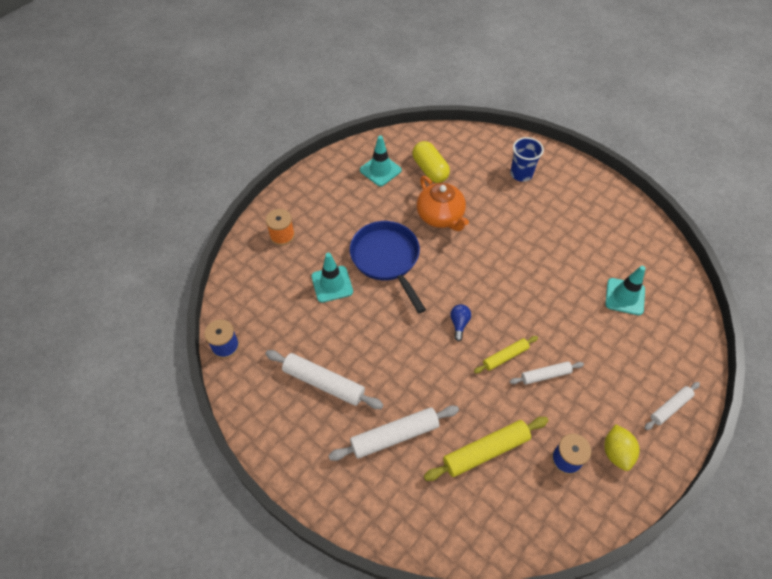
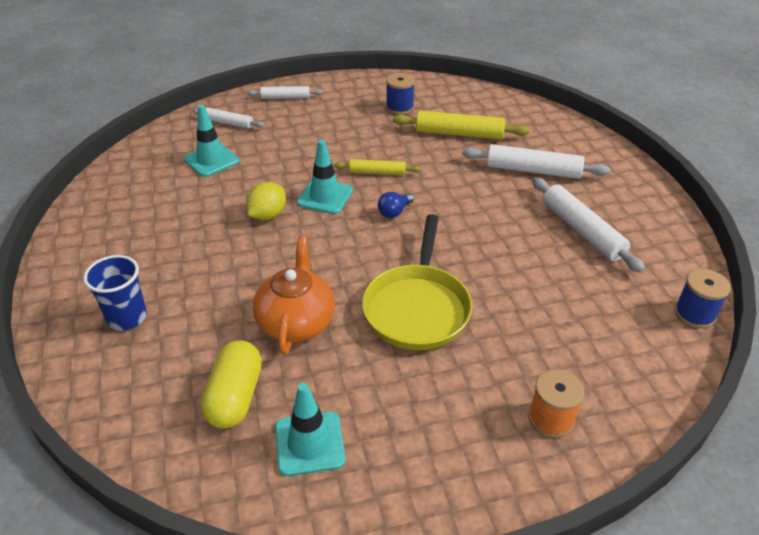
camera: 145 degrees left, 15 degrees down
turquoise traffic cone [311,253,353,303] -> turquoise traffic cone moved to [297,140,353,214]
blue pan [350,221,426,313] -> yellow pan [362,214,472,350]
white rolling pin [510,361,584,385] -> white rolling pin moved to [193,107,264,129]
yellow lemon [604,424,639,471] -> yellow lemon moved to [246,182,286,220]

